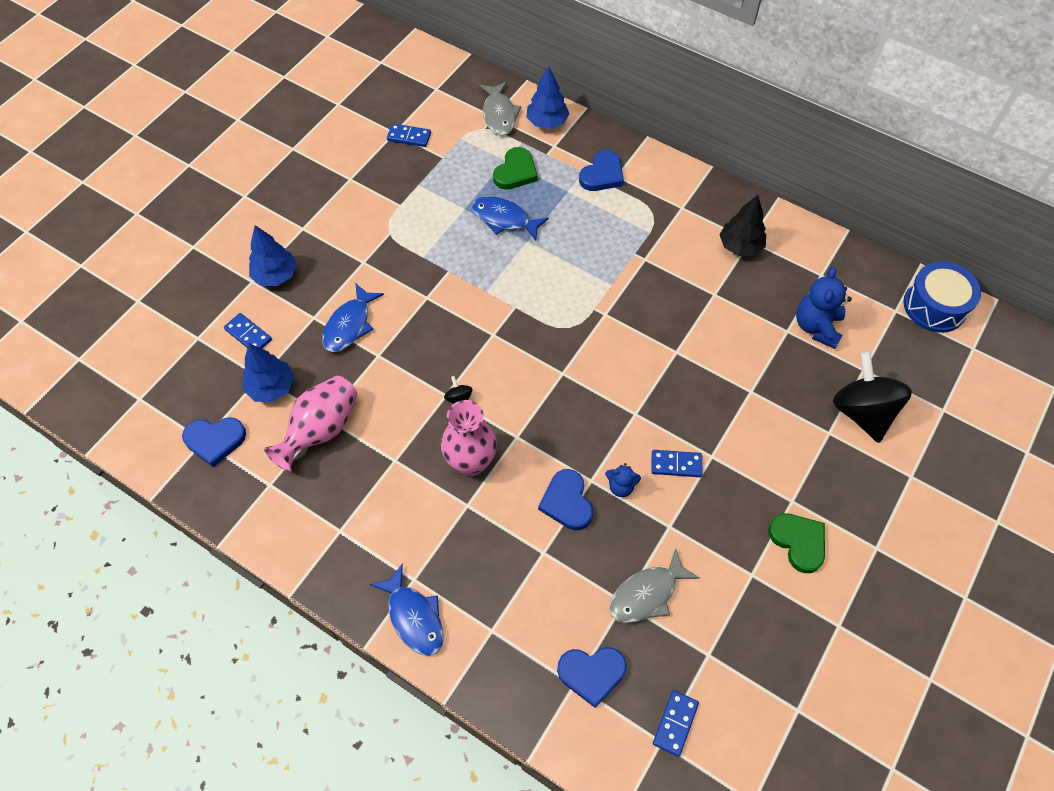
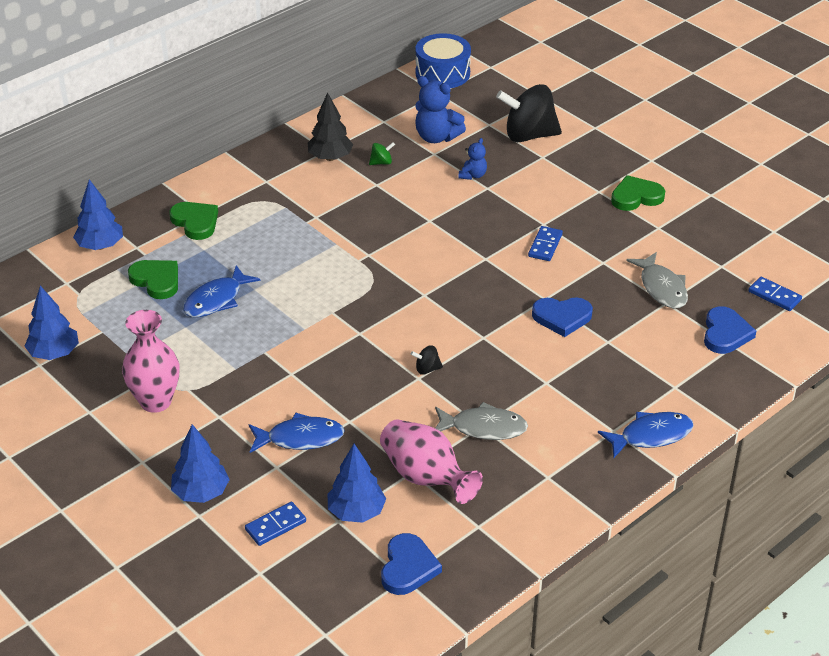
camera: 75 degrees left, 20 degrees down
blue fish [322,283,384,352] -> blue fish turned 45 degrees counterclockwise [249,412,345,453]
blue domino [387,124,431,147] -> blue tree [24,285,79,360]
pink vase [441,400,497,476] -> pink vase moved to [122,310,179,413]
grey fish [479,82,521,136] -> grey fish moved to [435,402,528,440]
blue heart [579,150,624,191] -> green heart [169,202,218,240]
blue teddy bear [605,463,641,497] -> blue teddy bear moved to [458,138,487,180]
none -> green spinning top [369,142,395,165]

